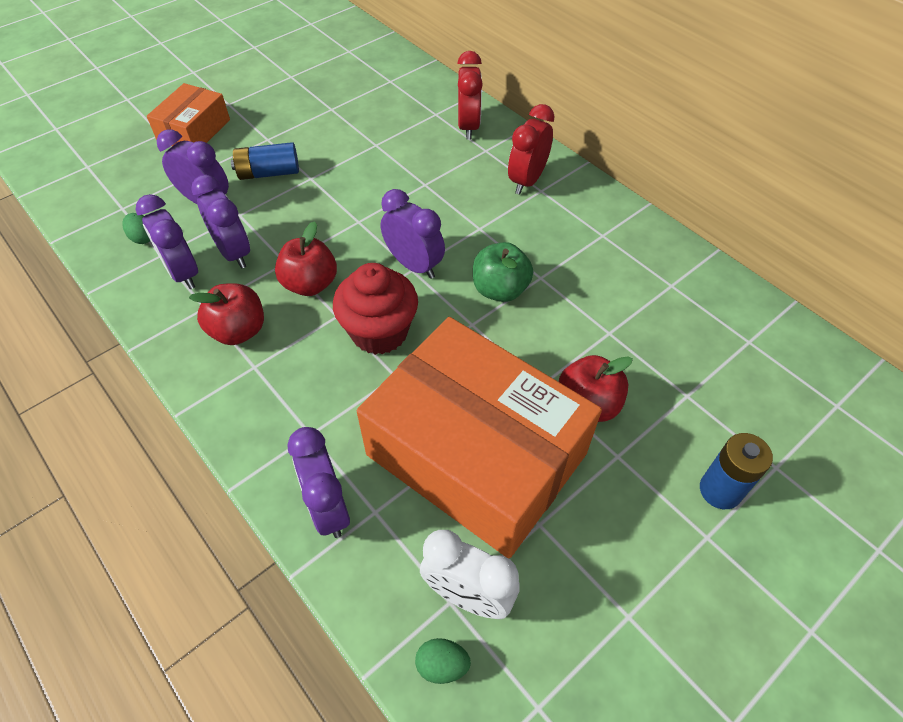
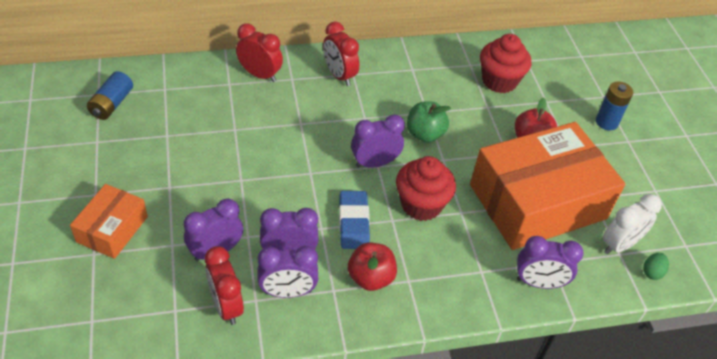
camera: 65 degrees left, 5 degrees down
green egg [122,213,150,244] -> red clock [205,246,244,325]
orange box [147,83,230,146] -> orange box turned 60 degrees clockwise [70,184,148,259]
blue battery [231,142,299,180] -> blue battery moved to [87,71,133,120]
red apple [275,221,337,296] -> blue eraser [339,191,370,249]
none -> red cupcake [480,34,531,93]

